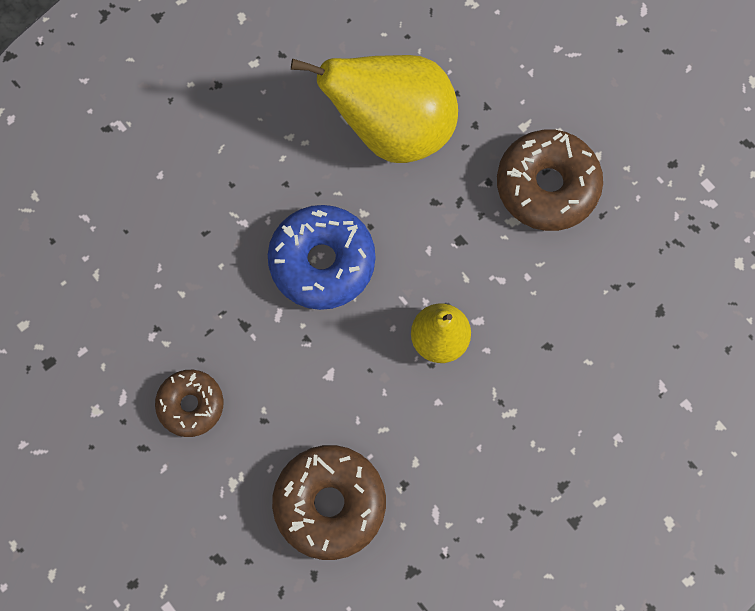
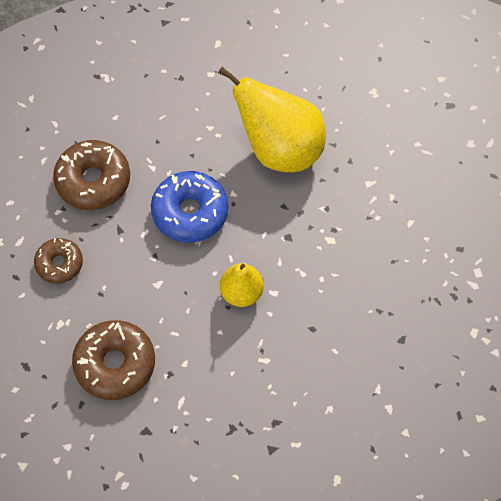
camera: 25 degrees right, 10 degrees down
brown donut [497,130,603,231] -> brown donut moved to [53,140,130,210]

